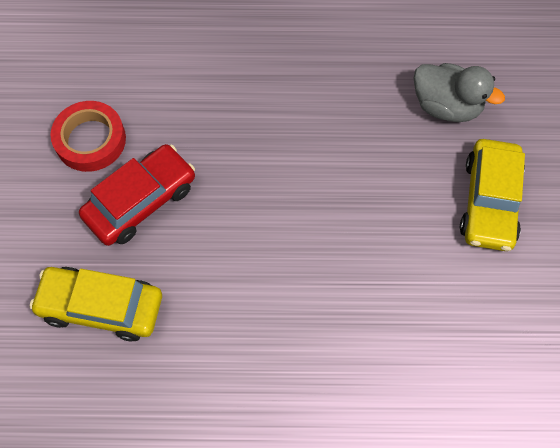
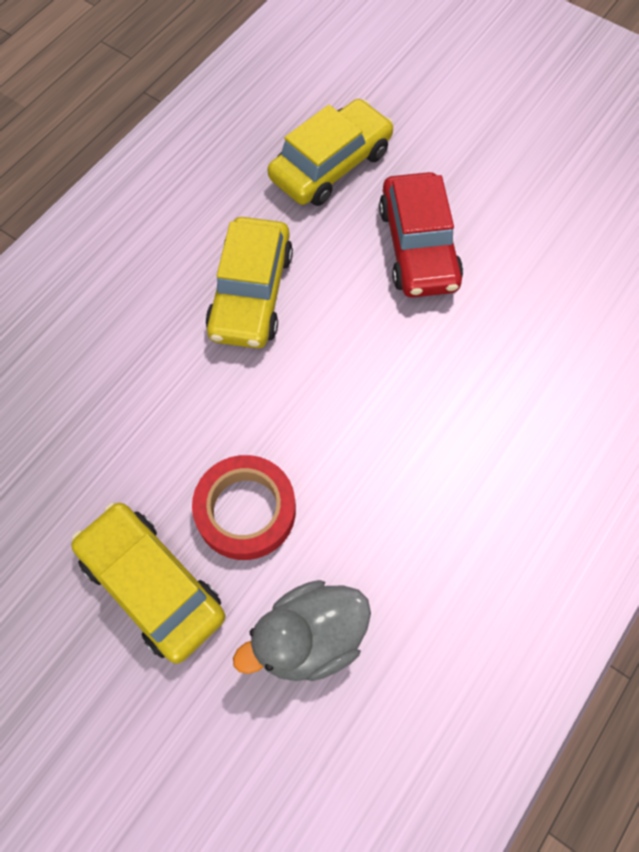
camera: 125 degrees right, 0 degrees up
red tape [50,101,126,172] -> red tape moved to [192,455,296,560]
none -> yellow car [205,217,293,349]

